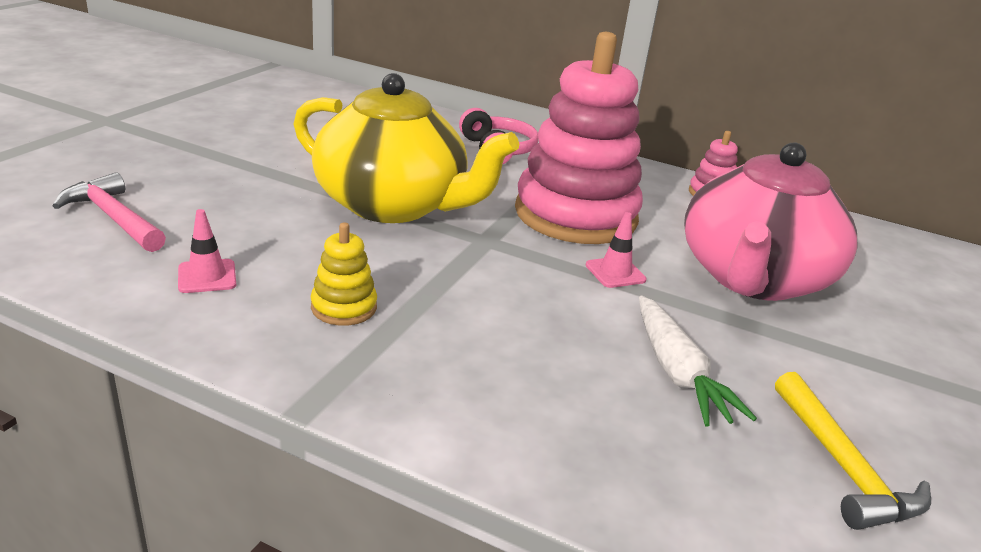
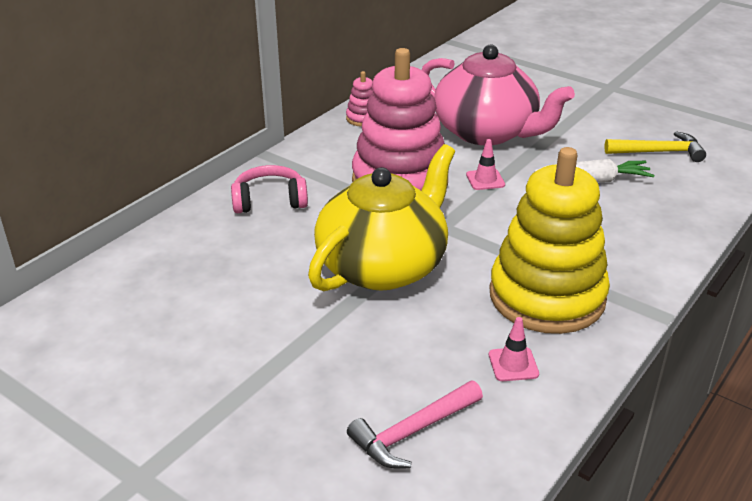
camera: 75 degrees left, 5 degrees up
yellow stacking toy [311,222,377,326] -> yellow stacking toy [489,147,610,334], size x2.46

